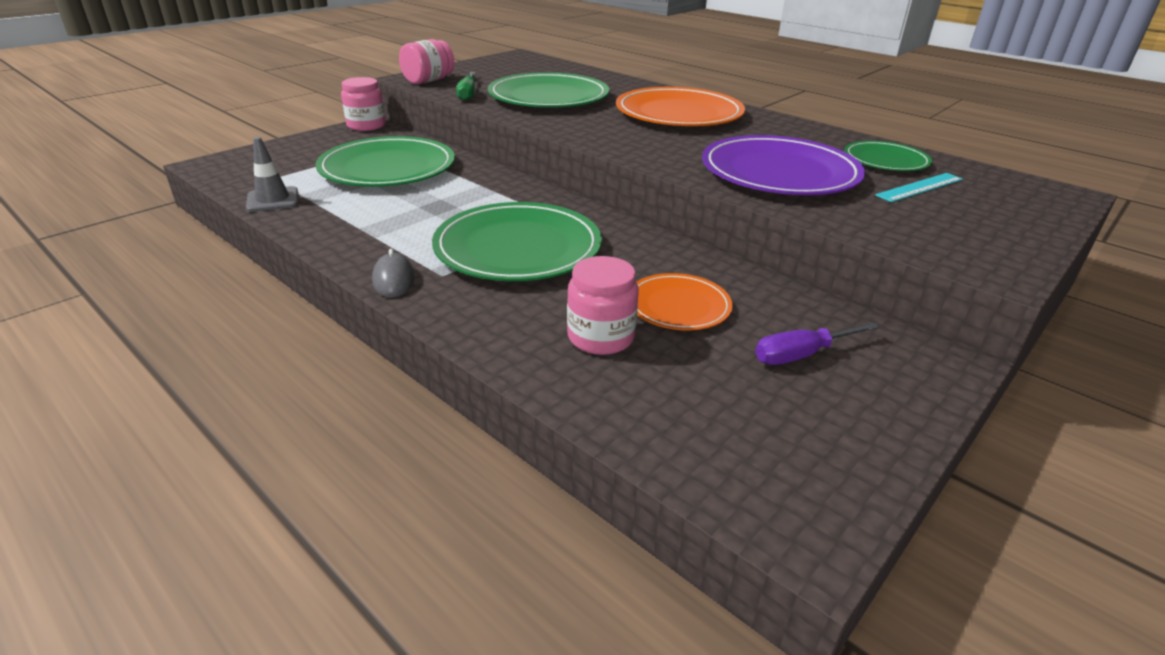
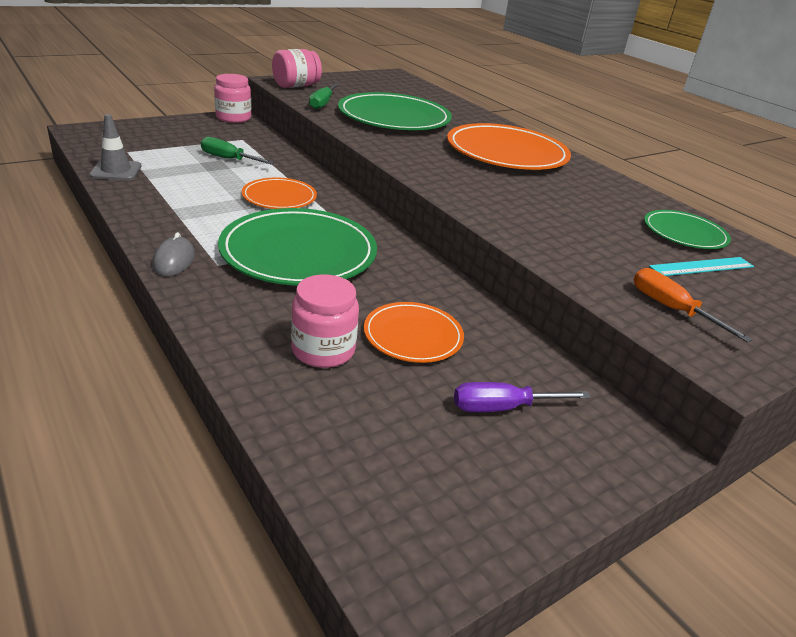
camera: 10 degrees right, 0 degrees up
green plate [316,136,455,187] -> green screwdriver [201,137,274,164]
purple plate [702,135,865,195] -> none
none -> orange plate [242,178,317,209]
none -> orange screwdriver [634,268,753,343]

